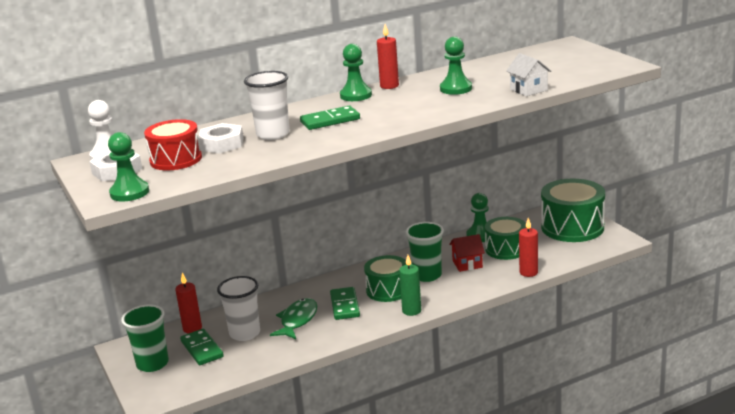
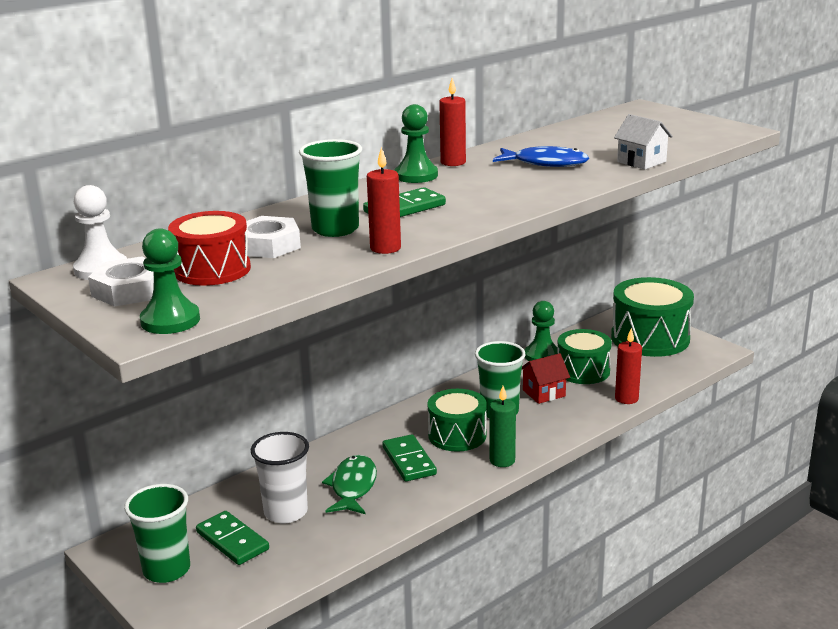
camera: 15 degrees left, 0 degrees up
red candle [175,273,202,334] -> red candle moved to [367,147,401,254]
white cup [244,71,290,140] -> green cup [299,139,362,237]
green pawn [440,36,472,95] -> blue fish [493,146,589,167]

